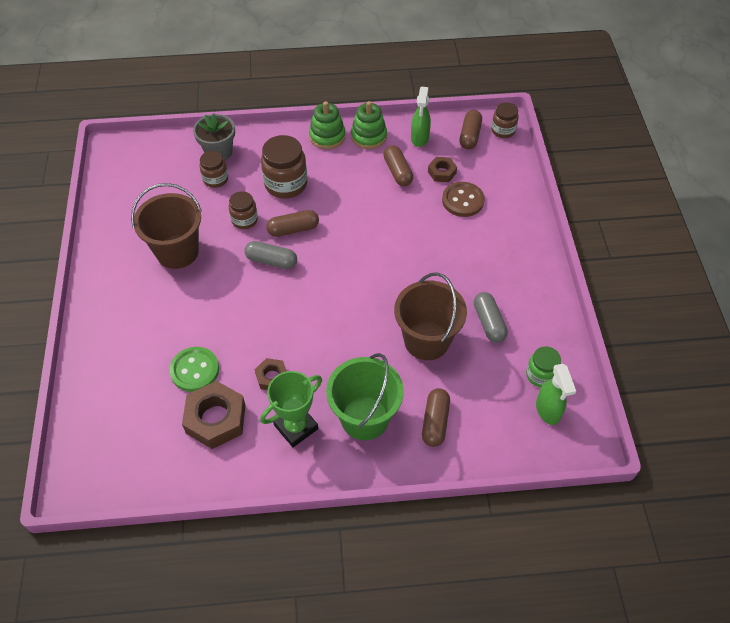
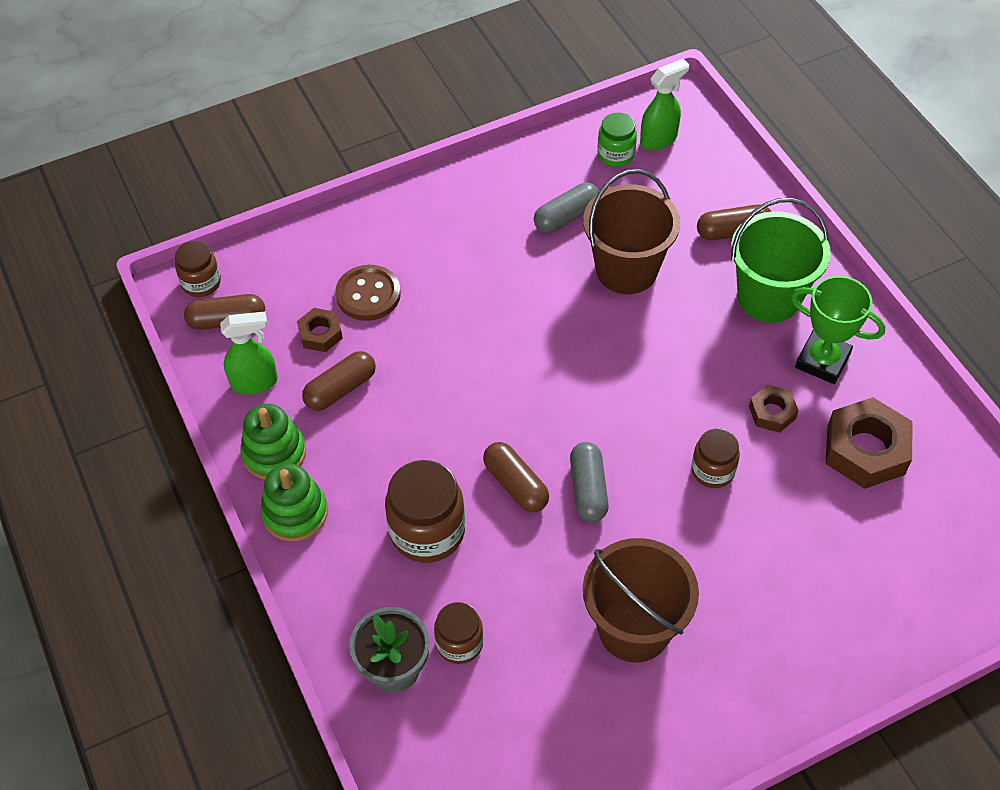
camera: 110 degrees left, 0 degrees up
green button [169,347,219,392] -> none
brown jar [229,191,258,229] -> brown jar moved to [691,428,740,488]

